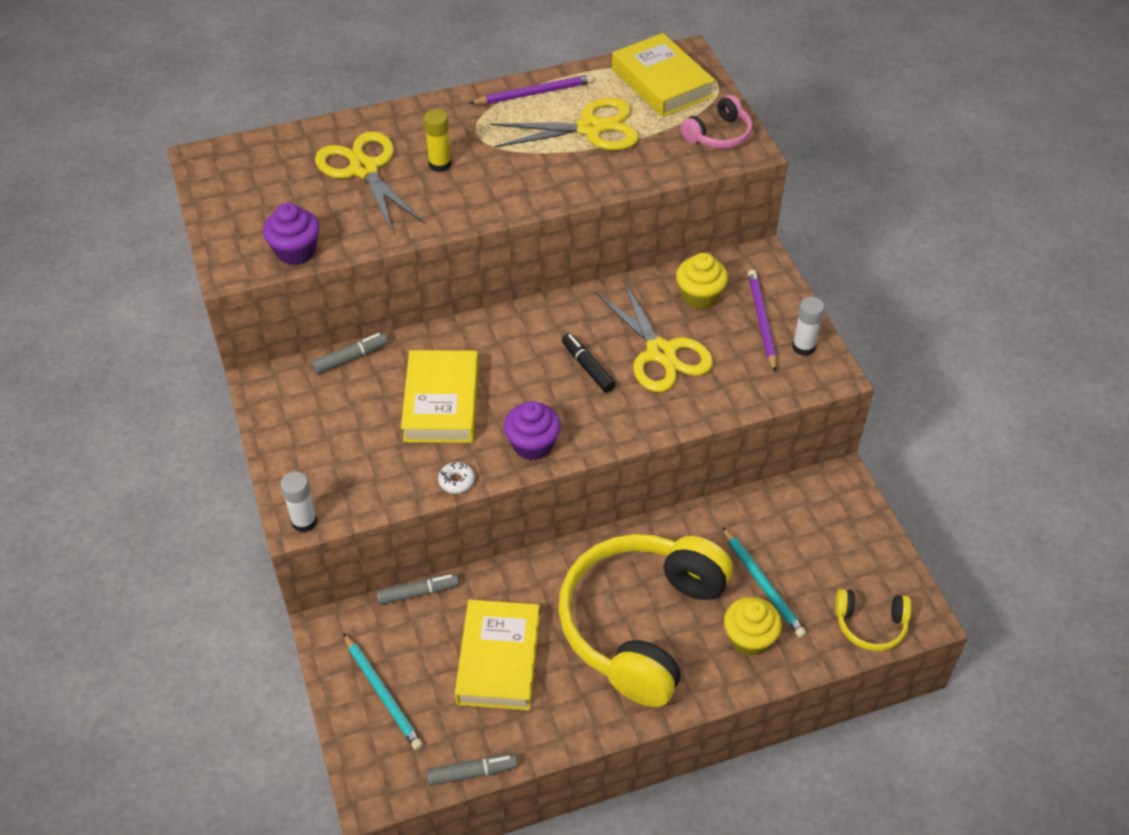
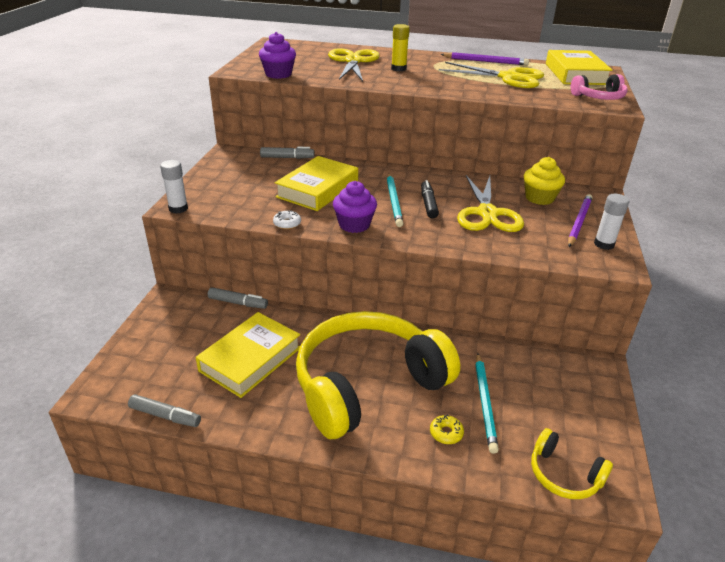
camera: 30 degrees right, 15 degrees down
turquoise pencil [343,633,423,750] -> turquoise pencil moved to [387,173,404,227]
yellow cupcake [724,597,782,656] -> yellow donut [430,415,464,444]

